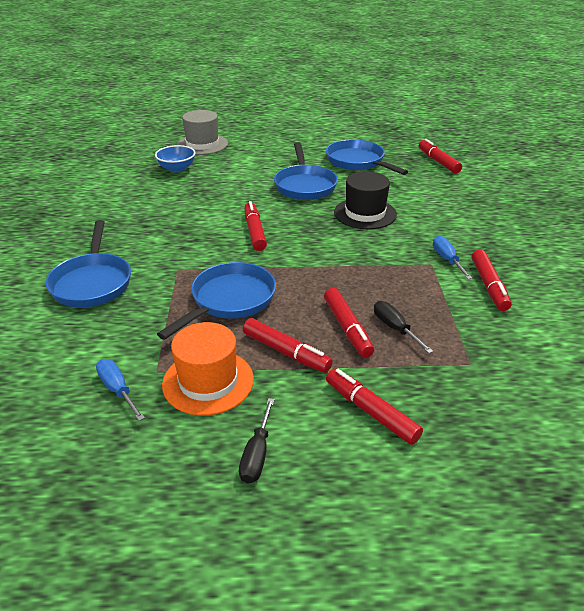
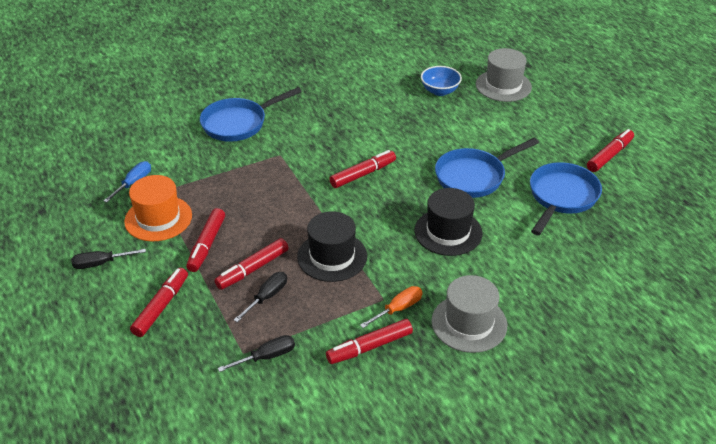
camera: 65 degrees right, 5 degrees up
blue pan [157,262,276,340] -> none
red marker [419,139,462,174] -> red marker moved to [587,129,634,172]
blue screwdriver [433,236,472,279] -> orange screwdriver [360,286,423,328]
none -> black screwdriver [218,335,295,372]
none -> black hat [297,211,367,282]
none -> grey hat [432,275,508,353]

